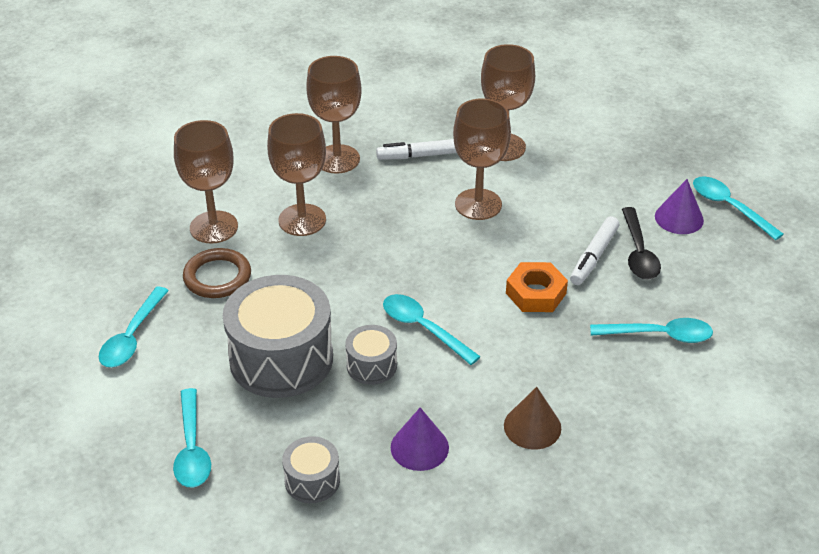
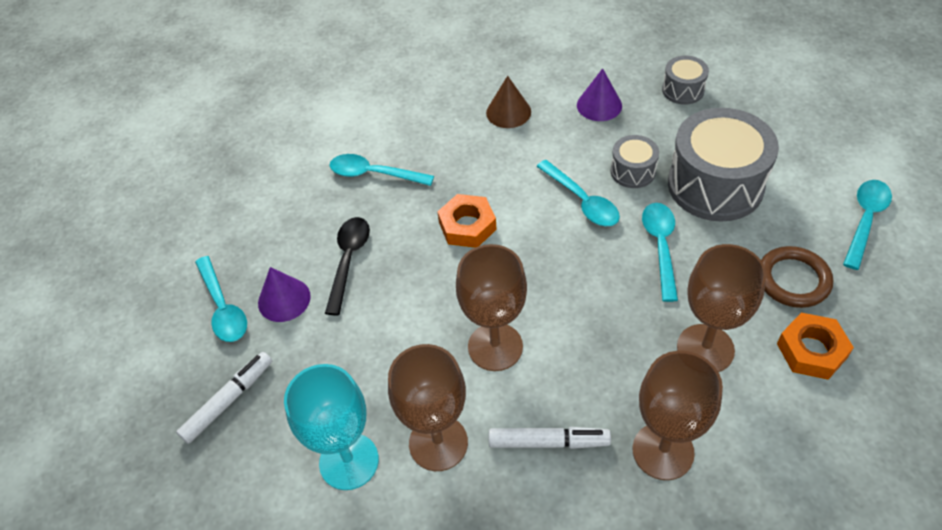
camera: 165 degrees left, 10 degrees up
turquoise spoon [173,388,211,487] -> turquoise spoon moved to [642,203,678,302]
brown goblet [174,120,238,244] -> orange nut [777,313,854,380]
white marker [570,216,619,285] -> white marker moved to [176,352,272,444]
none -> turquoise goblet [284,364,379,490]

